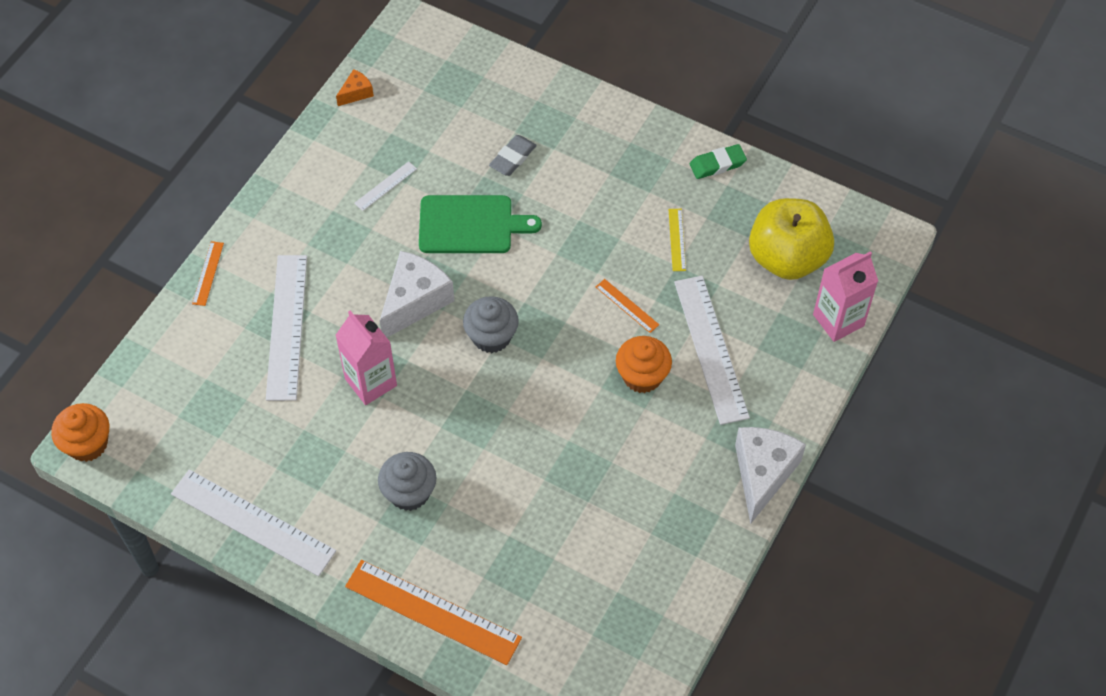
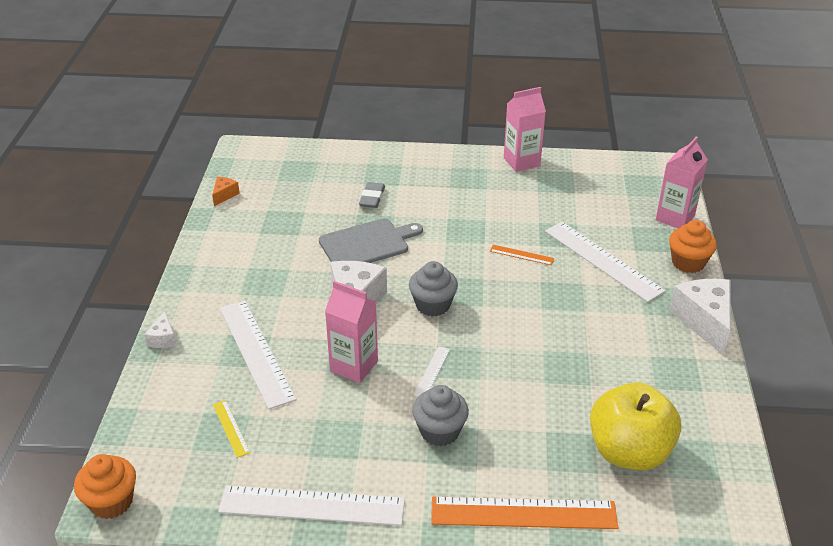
camera: 25 degrees left, 20 degrees down
orange ruler [192,241,224,306] -> white cheese [144,311,176,348]
white ruler [354,161,417,211] -> white ruler moved to [414,346,450,397]
green cutting board [419,195,542,253] -> grey cutting board [319,218,423,263]
orange cupcake [616,336,672,393] -> orange cupcake moved to [669,220,717,273]
yellow ruler [669,209,686,271] -> yellow ruler moved to [213,400,250,458]
green eraser [690,144,747,179] -> pink carton [504,87,546,172]
yellow apple [749,198,834,280] -> yellow apple moved to [590,382,681,470]

